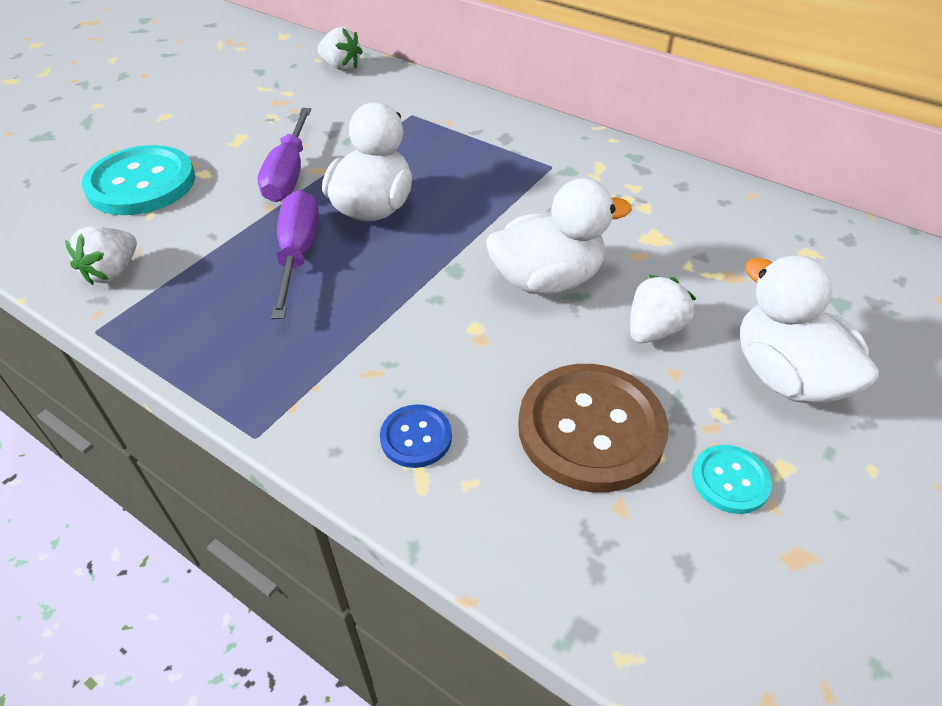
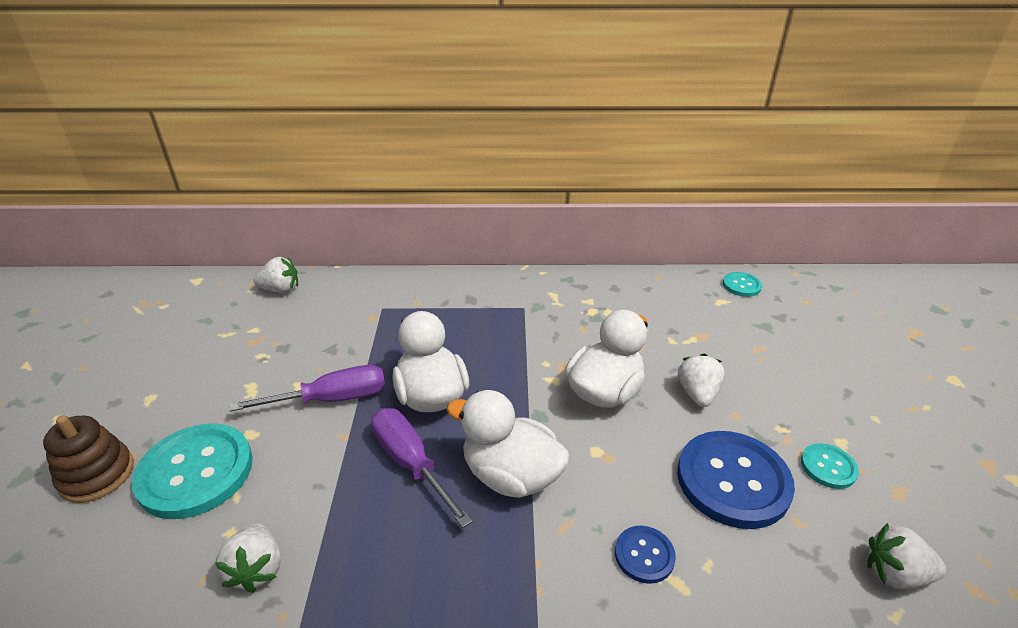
camera: 35 degrees left, 10 degrees down
purple screwdriver [258,108,311,202] -> purple screwdriver turned 75 degrees counterclockwise [230,365,385,412]
brown button [518,364,669,492] -> blue button [677,431,795,529]
white duck [740,255,879,404] -> white duck moved to [446,390,570,498]
none -> brown stacking toy [43,415,134,503]
none -> turquoise button [723,272,762,297]
none -> white strawberry [867,523,947,589]

